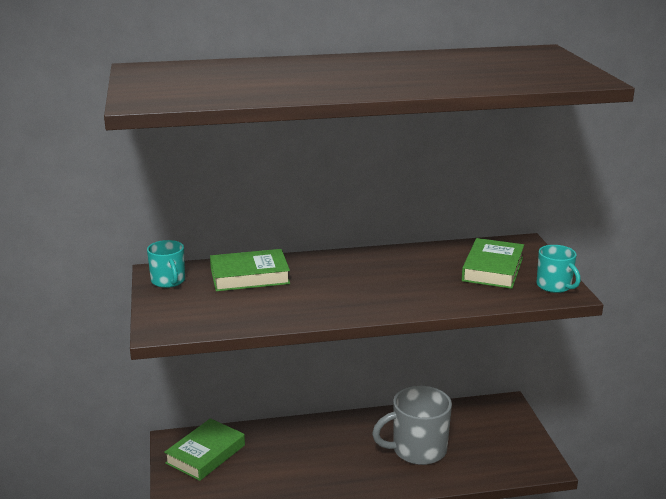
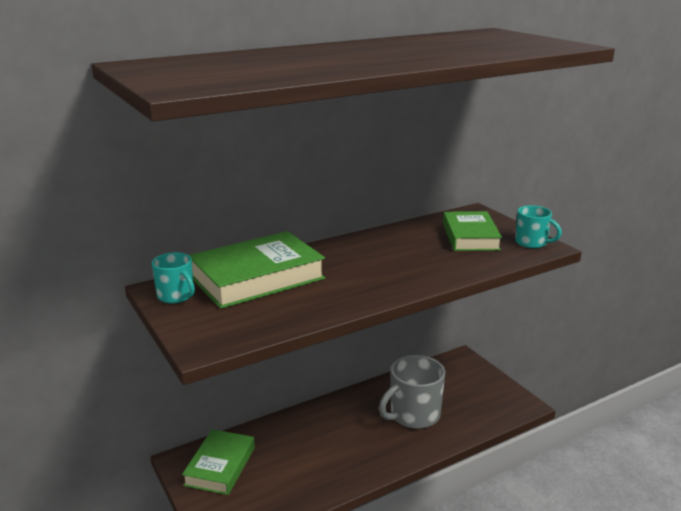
camera: 20 degrees left, 0 degrees up
green book [210,249,290,291] -> green book [189,231,325,309], size x1.51

